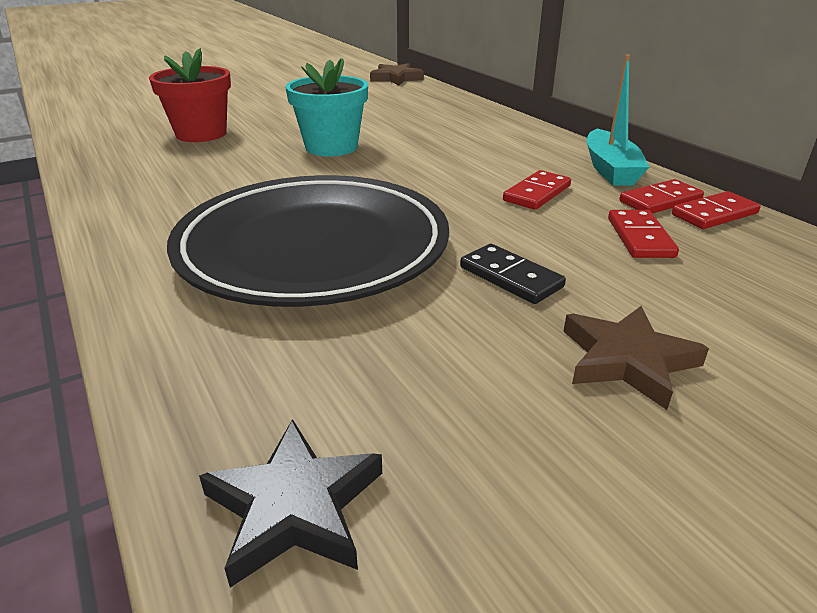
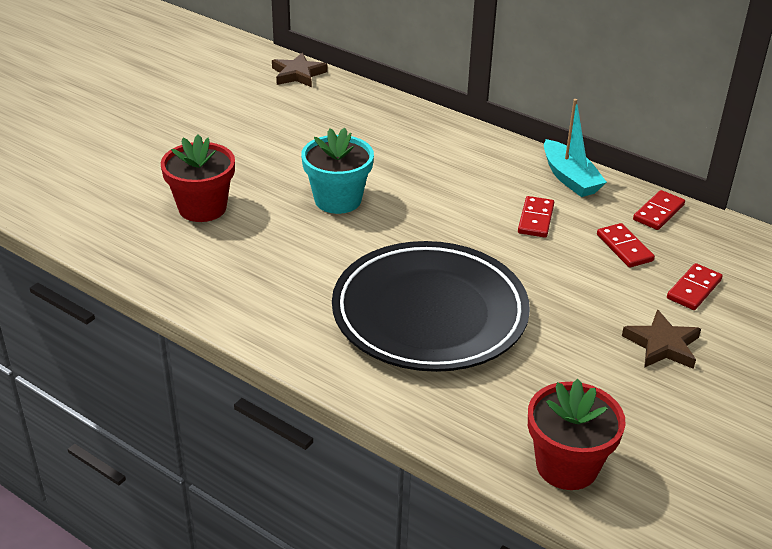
camera: 25 degrees left, 5 degrees up
black star [199,419,382,588] -> red flower pot [528,379,626,490]
black domino [460,244,566,304] -> none
red domino [619,179,704,214] -> red domino moved to [667,263,723,310]

